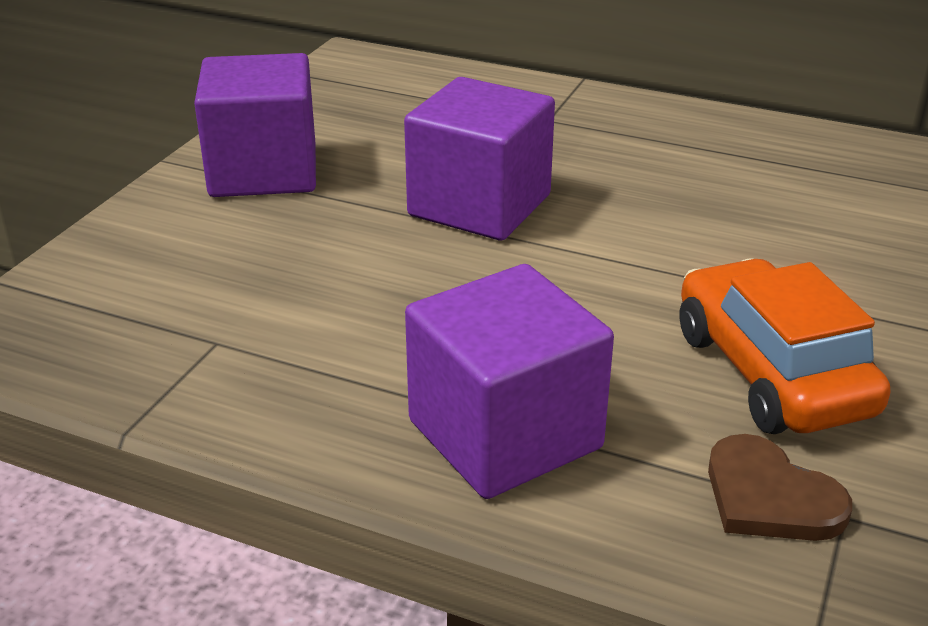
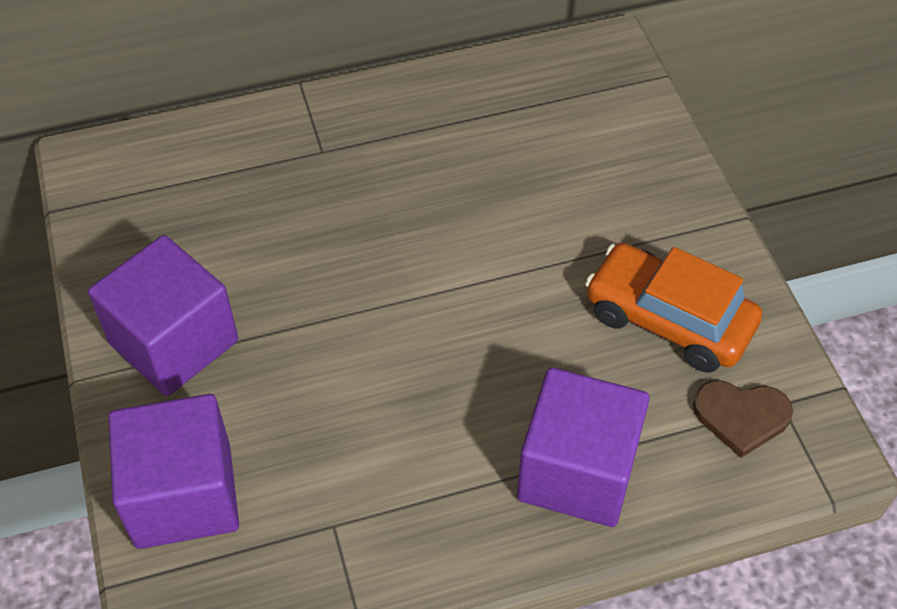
camera: 40 degrees left, 20 degrees up
purple cube [404,77,555,240] -> purple cube moved to [108,394,239,549]

